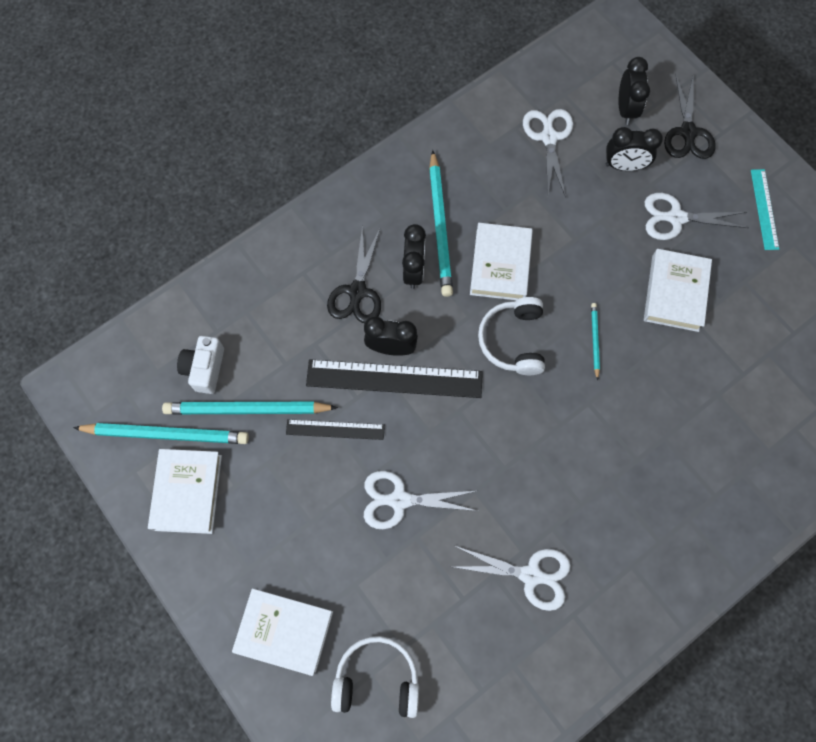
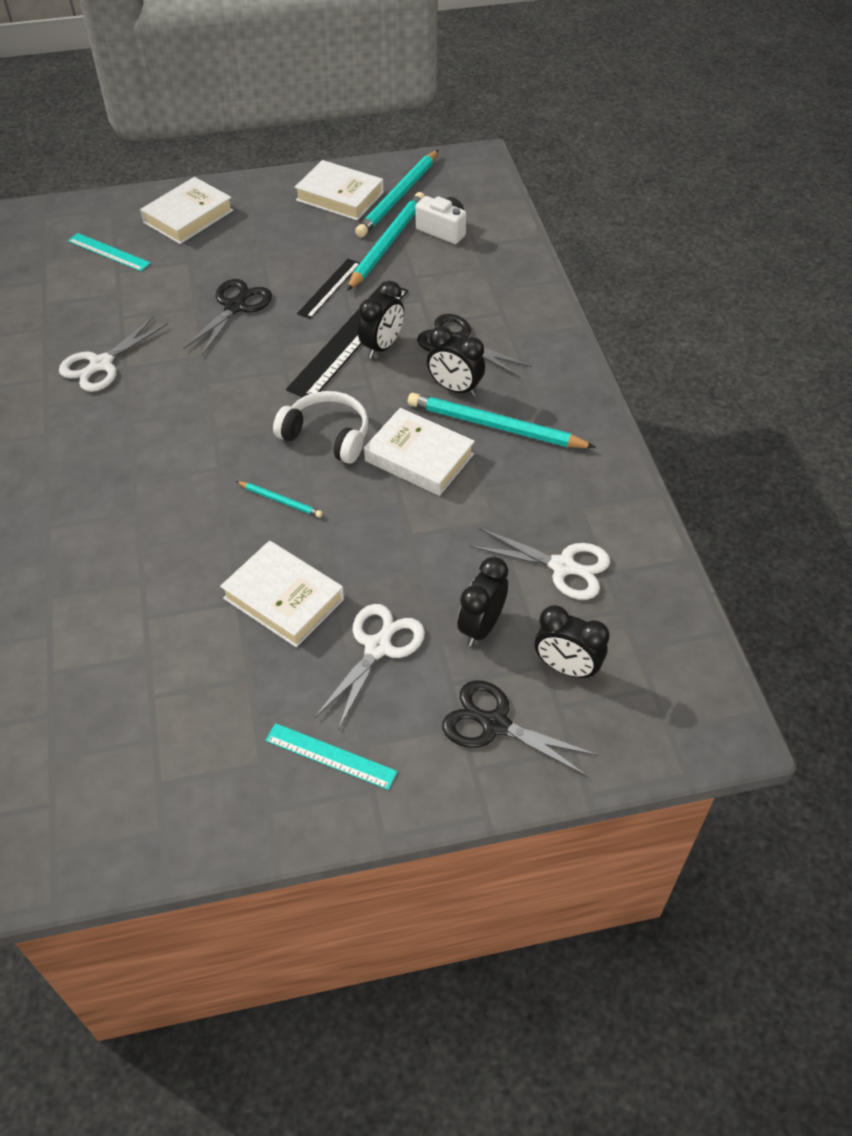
camera: 115 degrees right, 20 degrees down
white headphones [331,636,419,718] -> turquoise ruler [68,233,151,271]
white scissors [364,471,477,529] -> black scissors [183,279,272,357]

